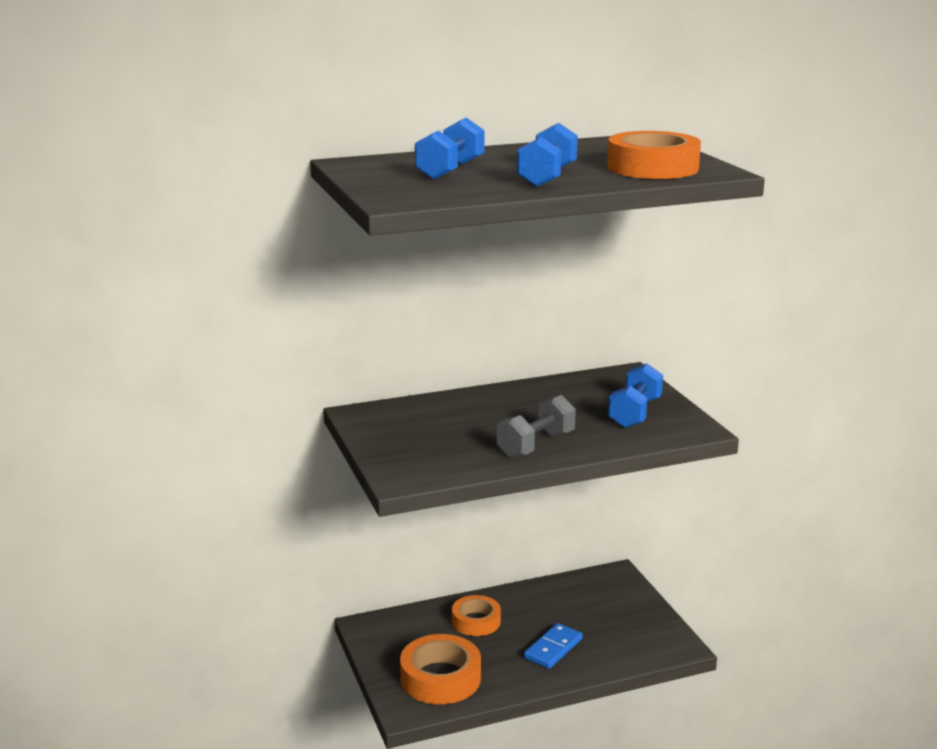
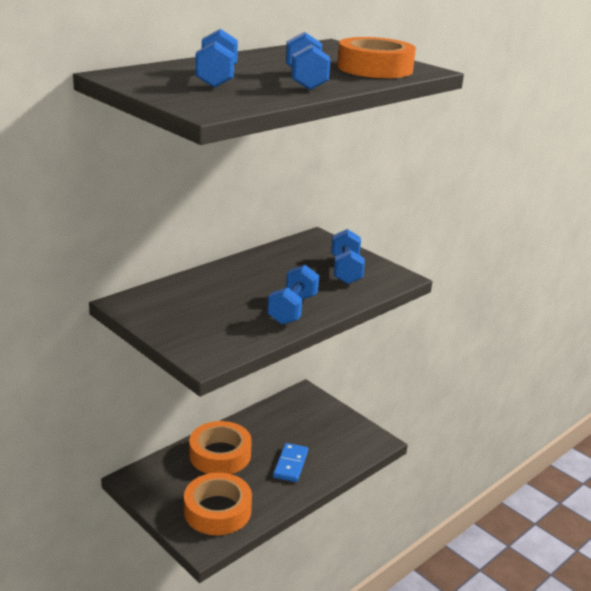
camera: 25 degrees left, 5 degrees up
orange tape [452,595,501,636] -> orange tape [189,421,252,474], size x1.53
grey dumbbell [497,395,576,459] -> blue dumbbell [267,265,319,325]

